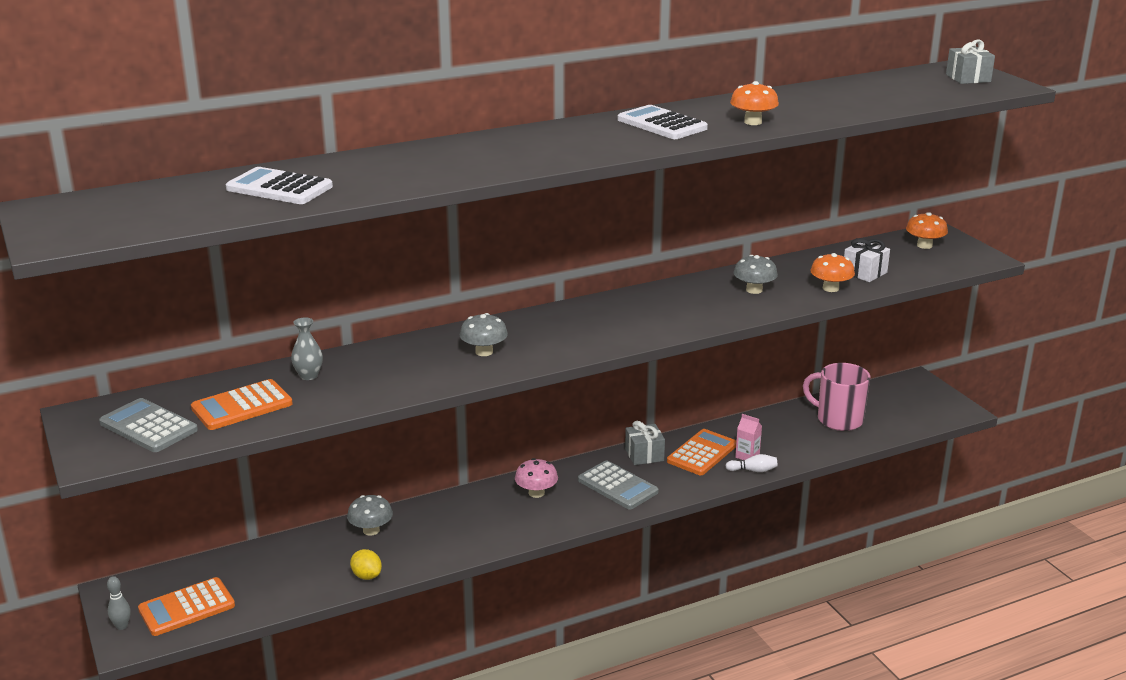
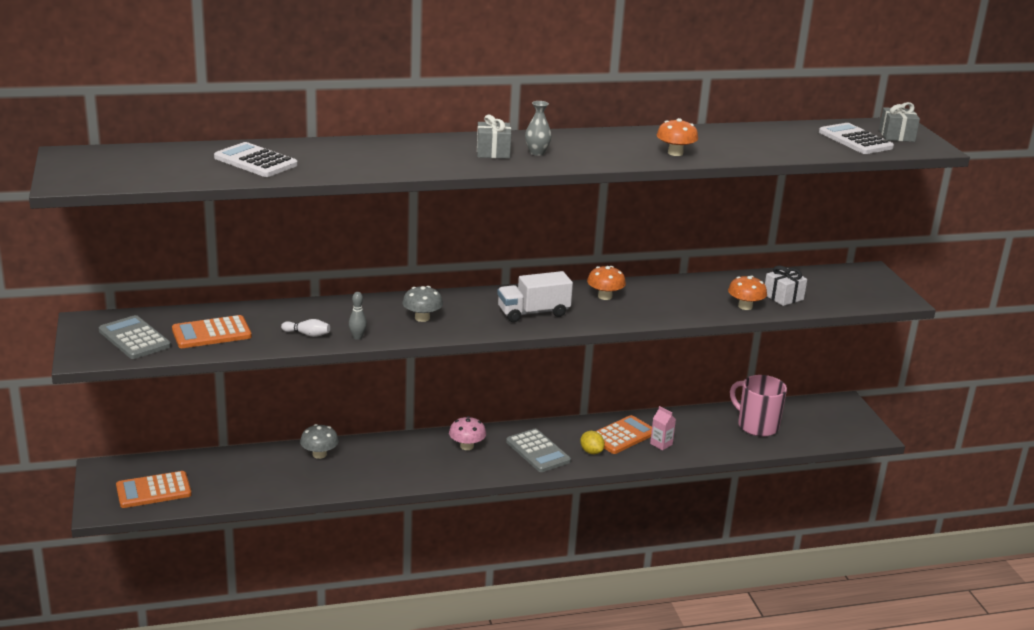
camera: 10 degrees right, 0 degrees up
grey bowling pin [107,576,131,630] -> grey bowling pin moved to [349,292,367,340]
grey vase [291,317,323,380] -> grey vase moved to [525,101,552,156]
yellow lemon [350,549,382,580] -> yellow lemon moved to [580,431,605,454]
white calculator [618,105,708,139] -> white calculator moved to [819,123,894,154]
grey gift [625,421,665,465] -> grey gift moved to [477,115,511,159]
white bowling pin [725,454,778,472] -> white bowling pin moved to [281,319,330,337]
grey mushroom [734,255,778,294] -> none
orange mushroom [906,212,948,249] -> orange mushroom moved to [587,266,626,300]
none -> white truck [497,271,573,322]

